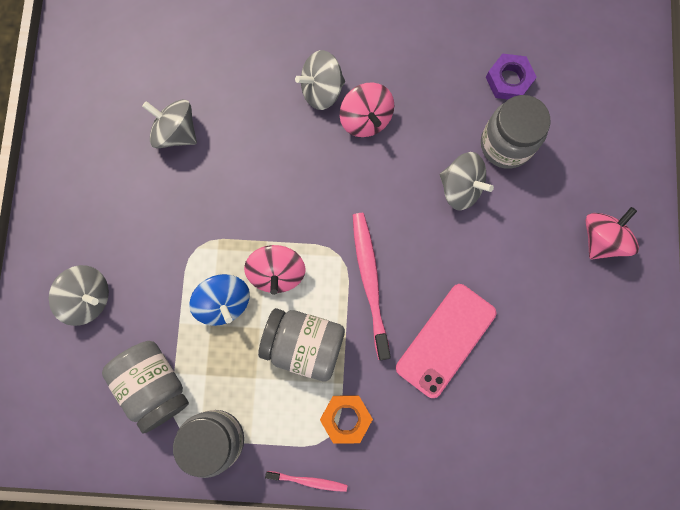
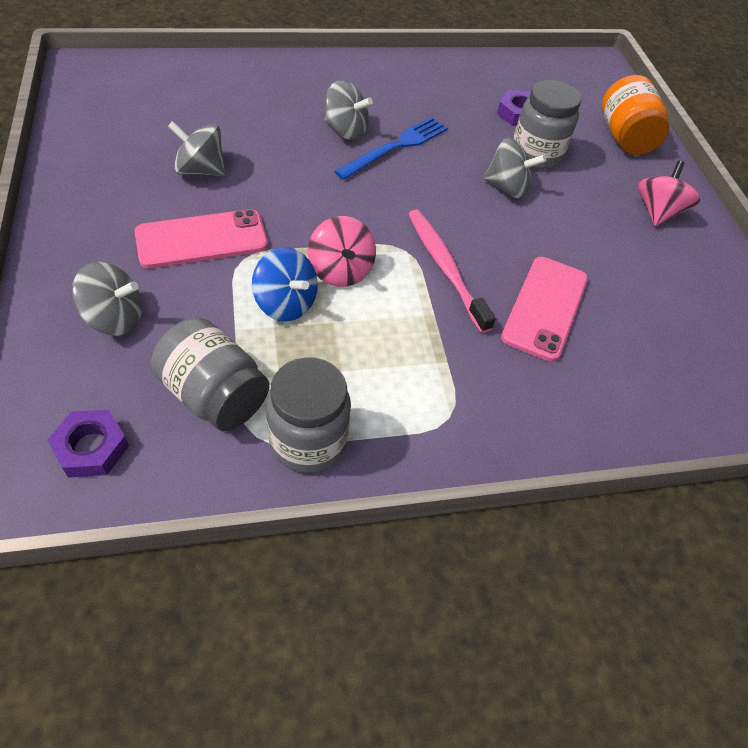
camera: 20 degrees left, 25 degrees down
grey jar [258,308,345,382] -> none
pink toothbrush [265,471,348,492] -> none
grey spinning top [295,50,345,110] -> grey spinning top turned 120 degrees counterclockwise [324,80,373,140]
orange nut [320,395,373,444] -> none
pink spinning top [340,83,394,137] -> blue fork [334,117,448,180]
none -> purple nut [47,410,129,478]
none -> pink phone [134,209,268,268]
none -> orange jar [602,75,670,155]

